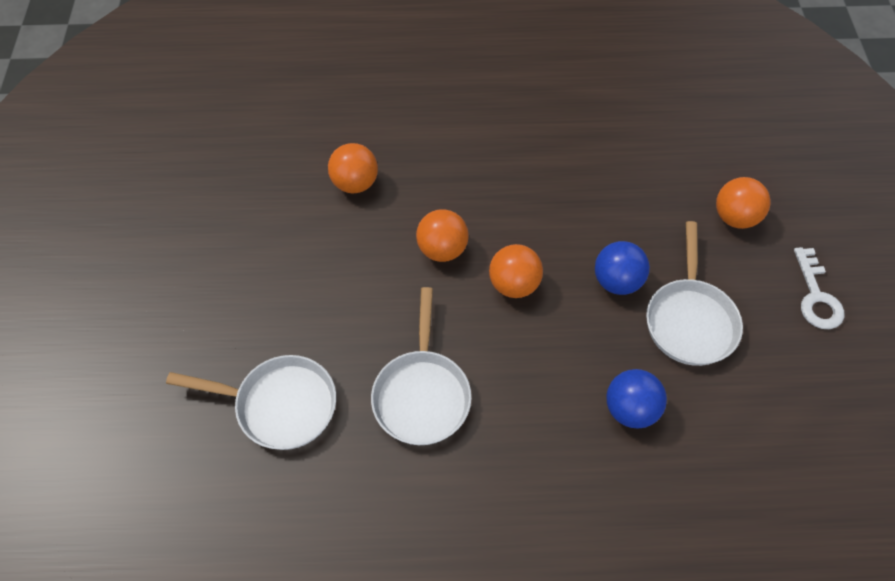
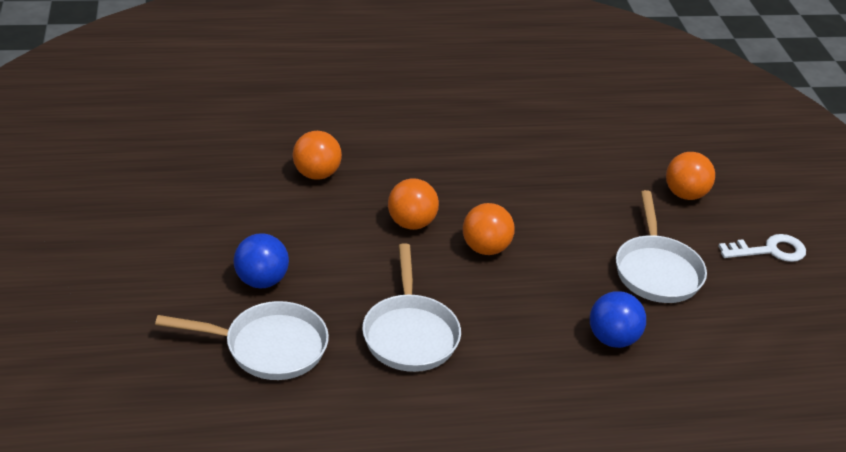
camera: 10 degrees left, 20 degrees down
blue ball [595,241,650,295] -> blue ball moved to [234,233,289,288]
white key [794,247,844,329] -> white key turned 90 degrees counterclockwise [718,234,806,262]

